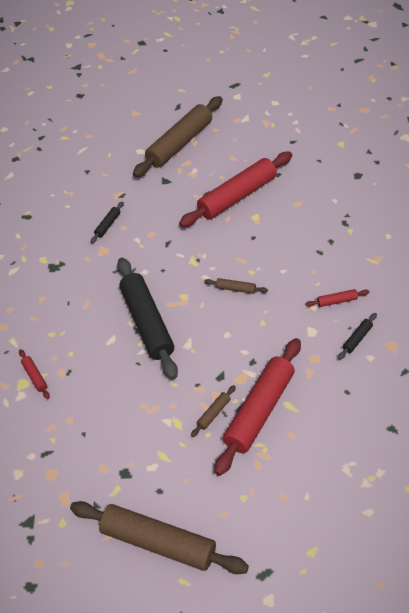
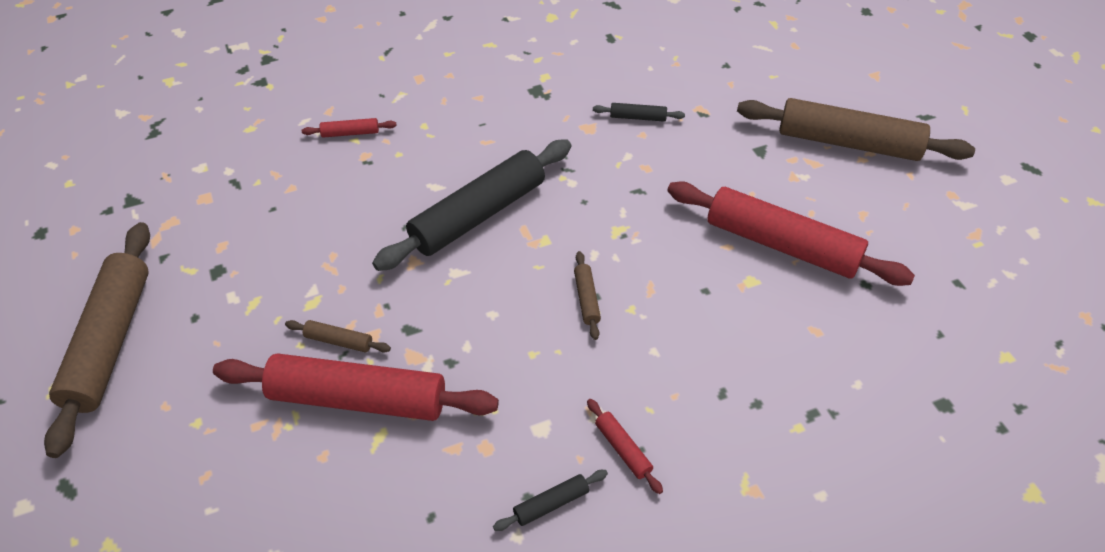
camera: 65 degrees right, 0 degrees up
red rolling pin [19,349,50,399] -> red rolling pin turned 45 degrees clockwise [302,118,397,138]
black rolling pin [338,313,377,360] -> black rolling pin turned 45 degrees counterclockwise [493,470,608,531]

